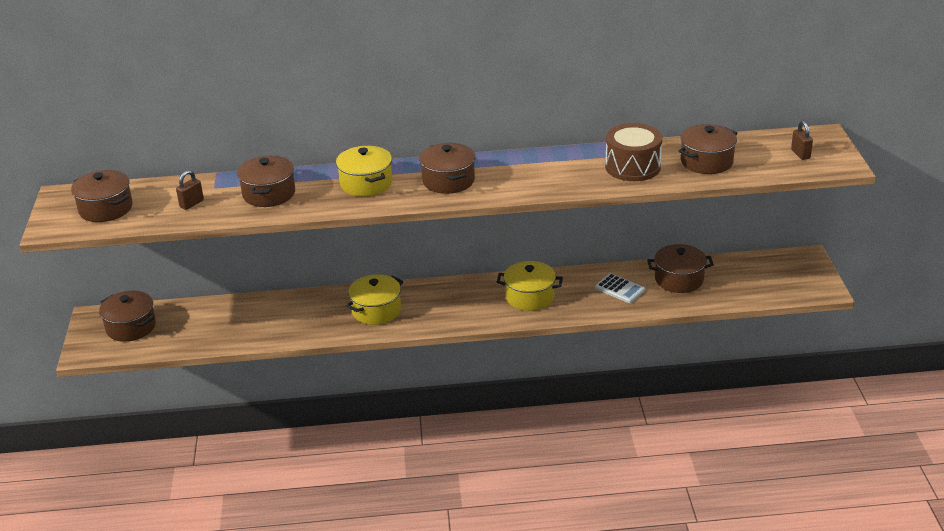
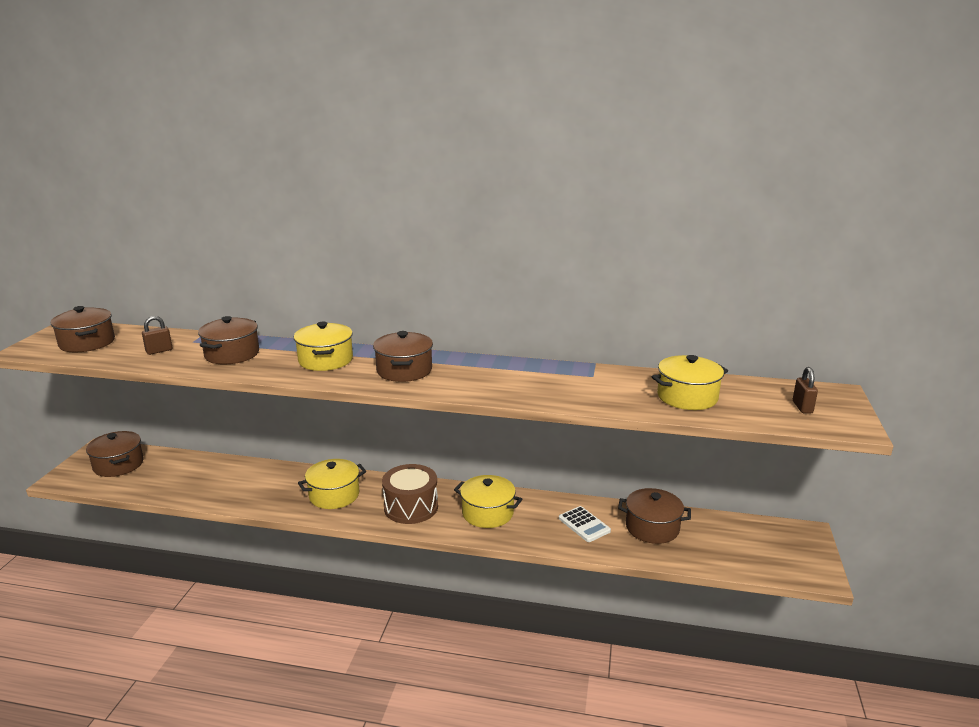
camera: 15 degrees right, 10 degrees down
brown drum [605,123,662,181] -> brown drum moved to [382,464,438,524]
brown pot [679,124,738,174] -> yellow pot [652,355,728,410]

